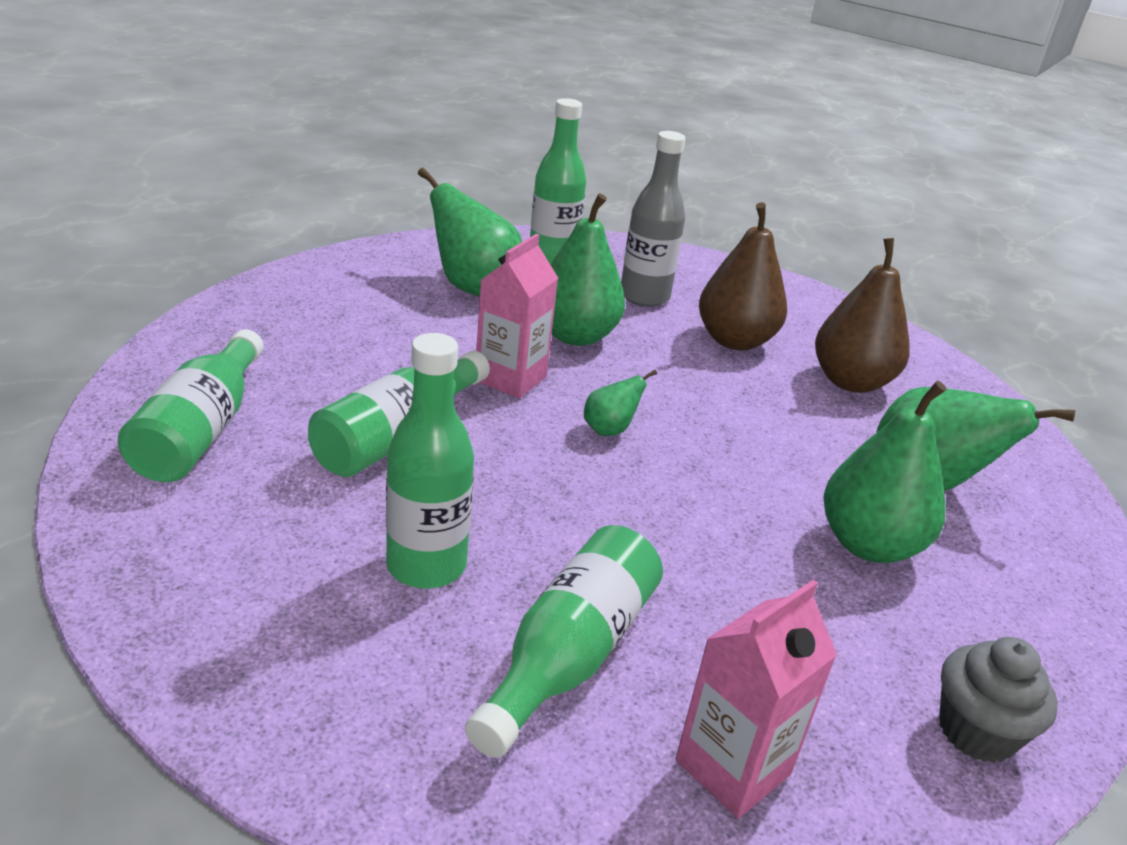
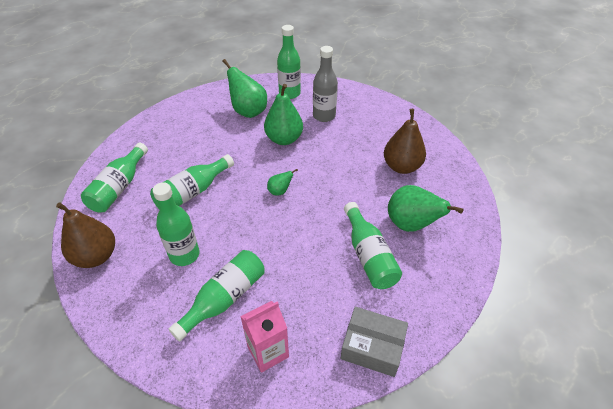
camera: 15 degrees right, 15 degrees up
pink carton [476,234,558,399] -> none
brown pear [699,202,787,350] -> brown pear moved to [56,202,115,268]
green pear [823,381,947,563] -> green bottle [344,202,402,289]
grey cupcake [939,637,1058,763] -> grey box [341,307,408,377]

